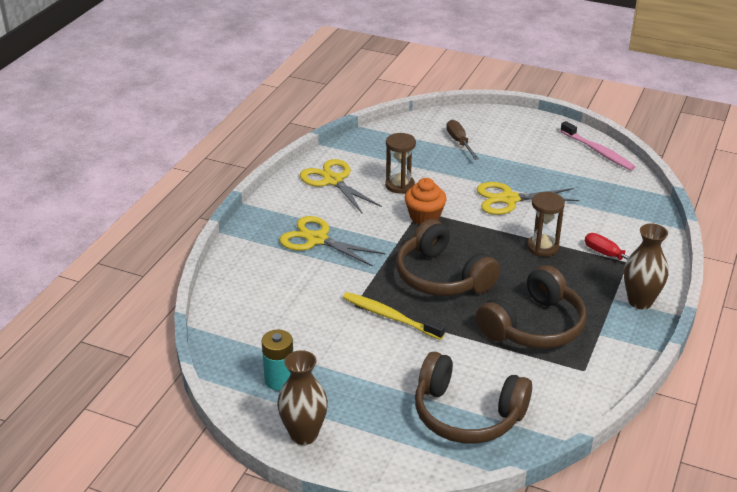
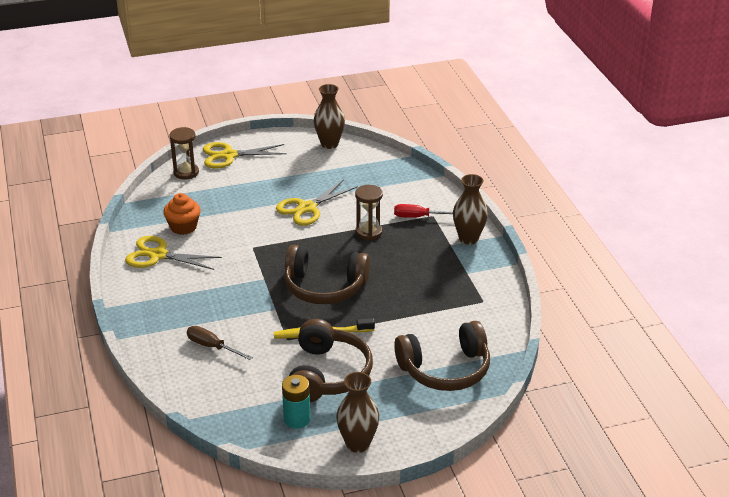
camera: 40 degrees left, 0 degrees up
yellow scissors [279,216,385,267] -> yellow scissors moved to [203,142,287,169]
brown hourglass [385,133,416,194] -> brown hourglass moved to [169,127,199,180]
orange cupcake [405,178,447,224] -> orange cupcake moved to [163,193,201,235]
brown screwdriver [446,120,479,160] -> brown screwdriver moved to [187,326,253,360]
brown headphones [476,265,586,349] -> brown headphones moved to [289,319,373,402]
pink toothbrush [560,121,635,171] -> brown vase [314,84,345,149]

